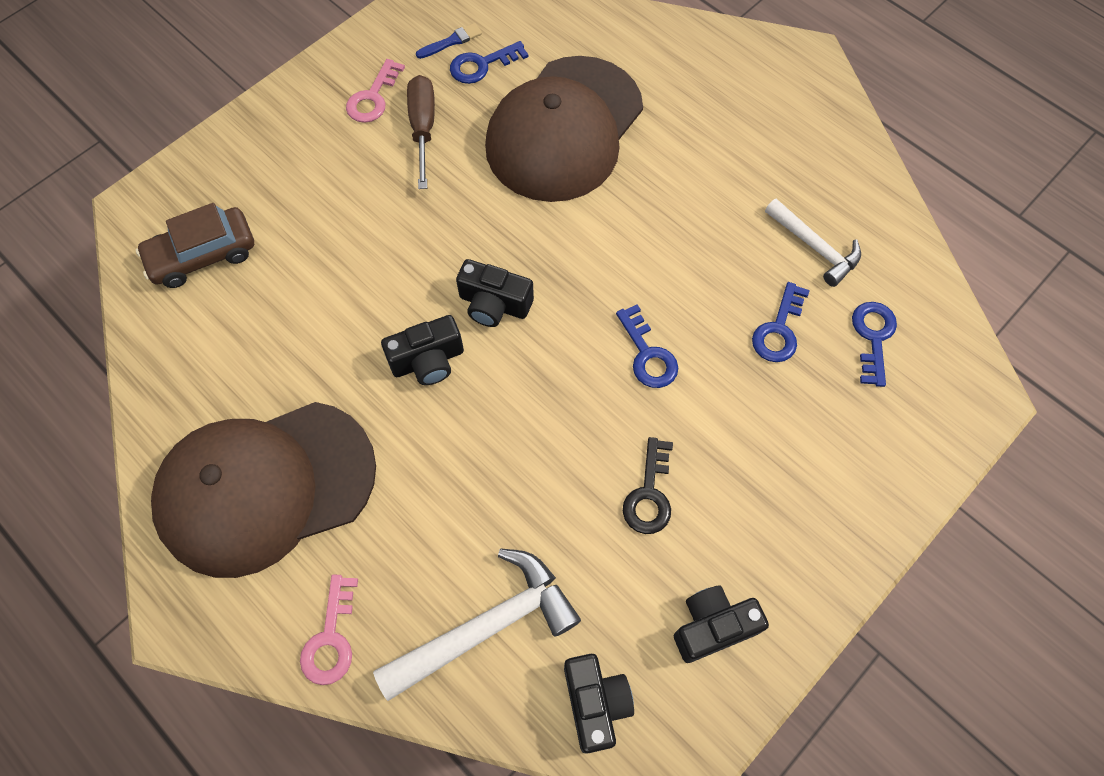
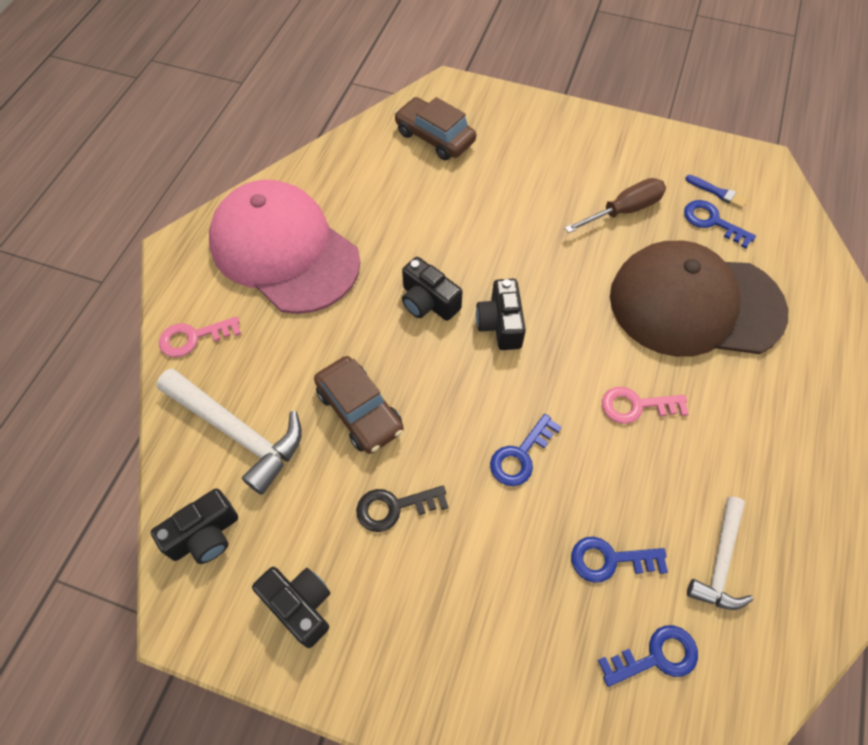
camera: 65 degrees right, 5 degrees down
brown cap [151,402,376,578] -> pink cap [209,180,361,314]
pink key [346,59,405,123] -> pink key moved to [602,387,689,424]
none -> brown car [314,356,404,454]

